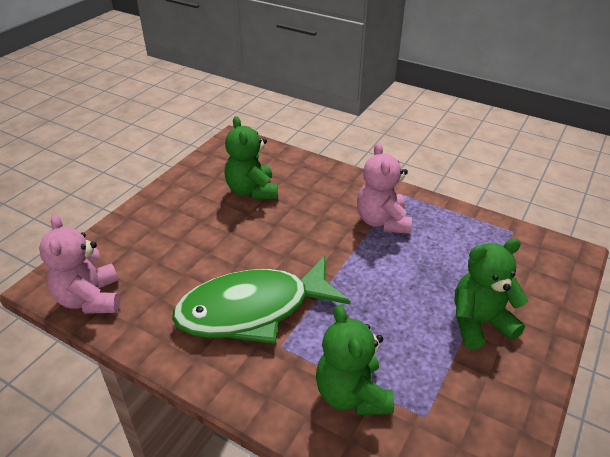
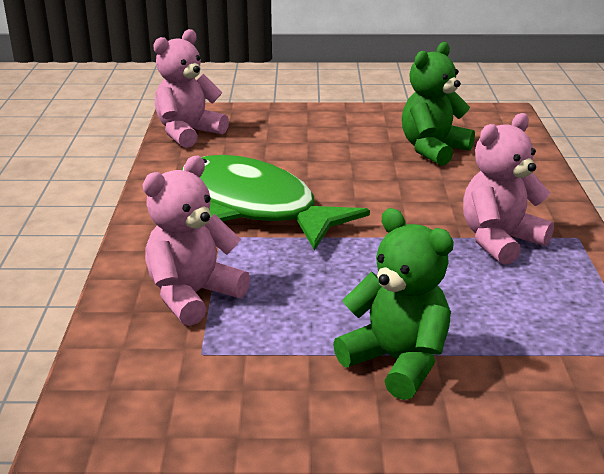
camera: 60 degrees right, 10 degrees down
green teddy bear [316,304,394,415] -> pink teddy bear [143,156,250,326]

